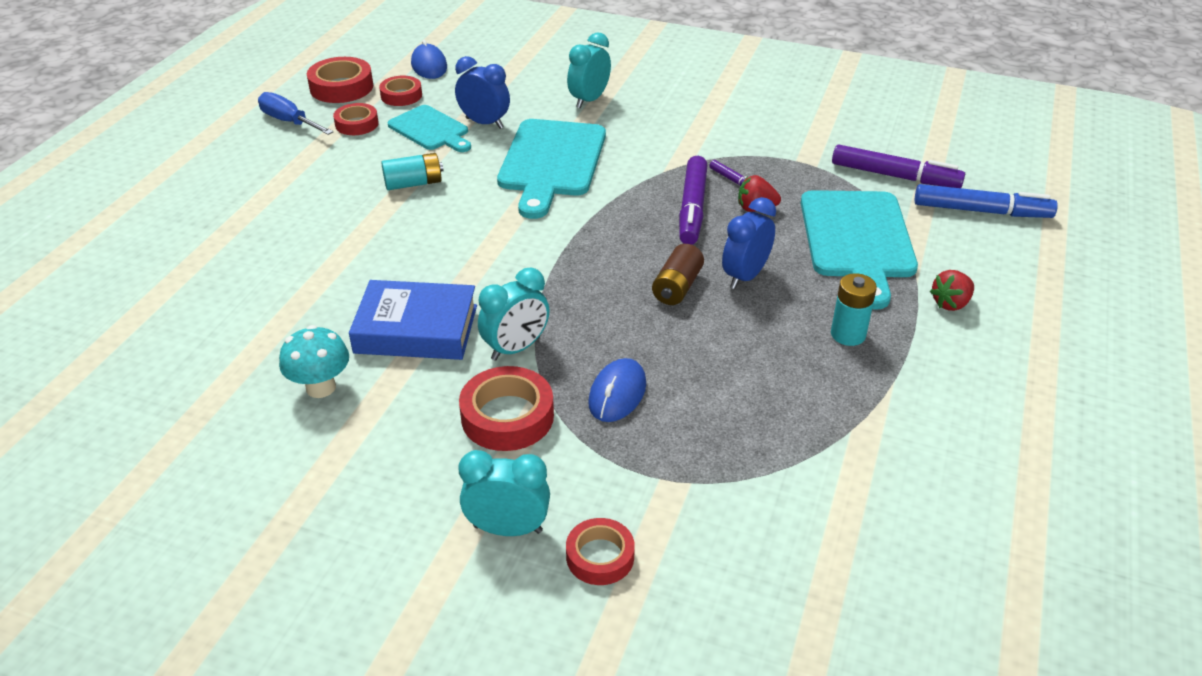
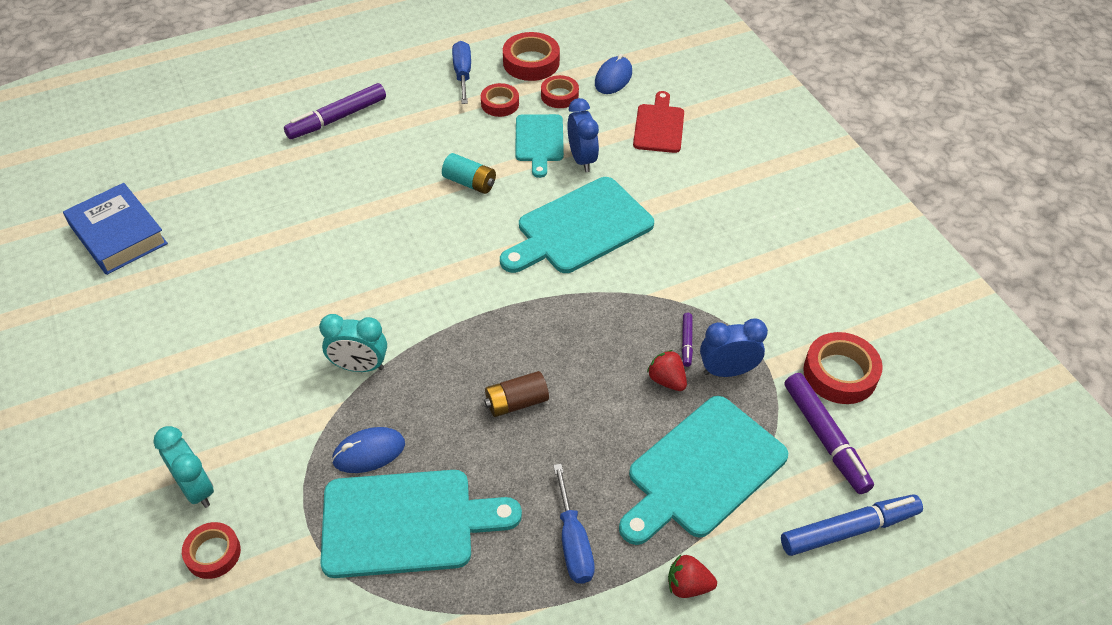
camera: 45 degrees right, 10 degrees up
turquoise mushroom [279,325,349,398] -> none
blue book [349,280,477,360] -> blue book moved to [63,183,168,275]
red tape [459,366,554,451] -> red tape moved to [803,332,883,404]
turquoise clock [567,32,611,108] -> none
purple marker [679,156,707,245] -> purple marker moved to [284,83,386,139]
blue clock [722,197,776,289] -> blue clock moved to [700,319,768,377]
turquoise battery [831,273,877,346] -> blue screwdriver [553,464,595,584]
blue marker [915,184,1058,218] -> blue marker turned 75 degrees counterclockwise [781,494,923,556]
none -> turquoise cutting board [320,470,522,578]
none -> red cutting board [633,91,684,153]

